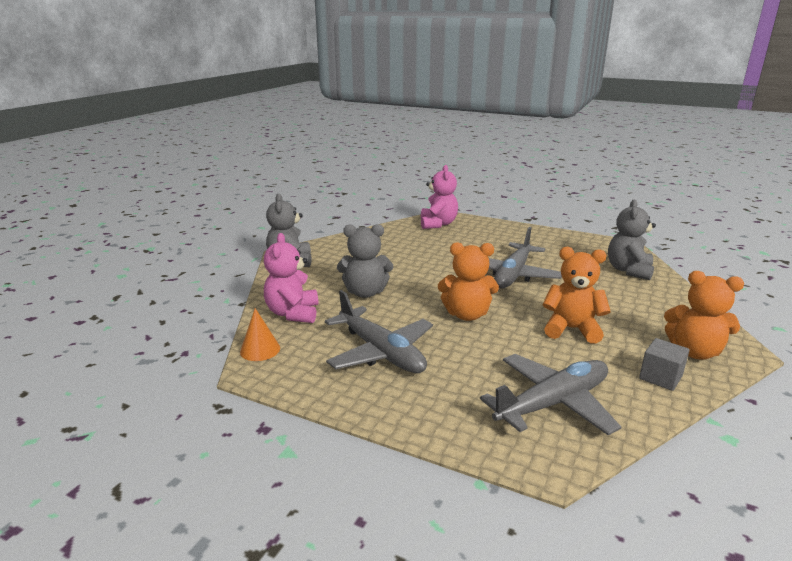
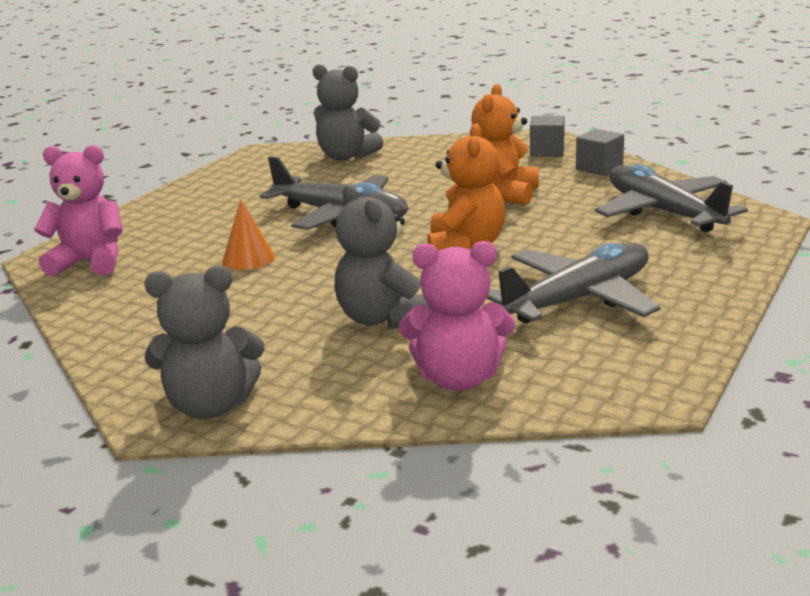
camera: 85 degrees left, 0 degrees up
orange cone [240,308,280,361] -> orange cone moved to [222,199,275,270]
grey teddy bear [337,224,393,298] -> grey teddy bear turned 150 degrees clockwise [335,184,433,329]
orange teddy bear [664,271,744,359] -> grey cube [530,116,565,157]

